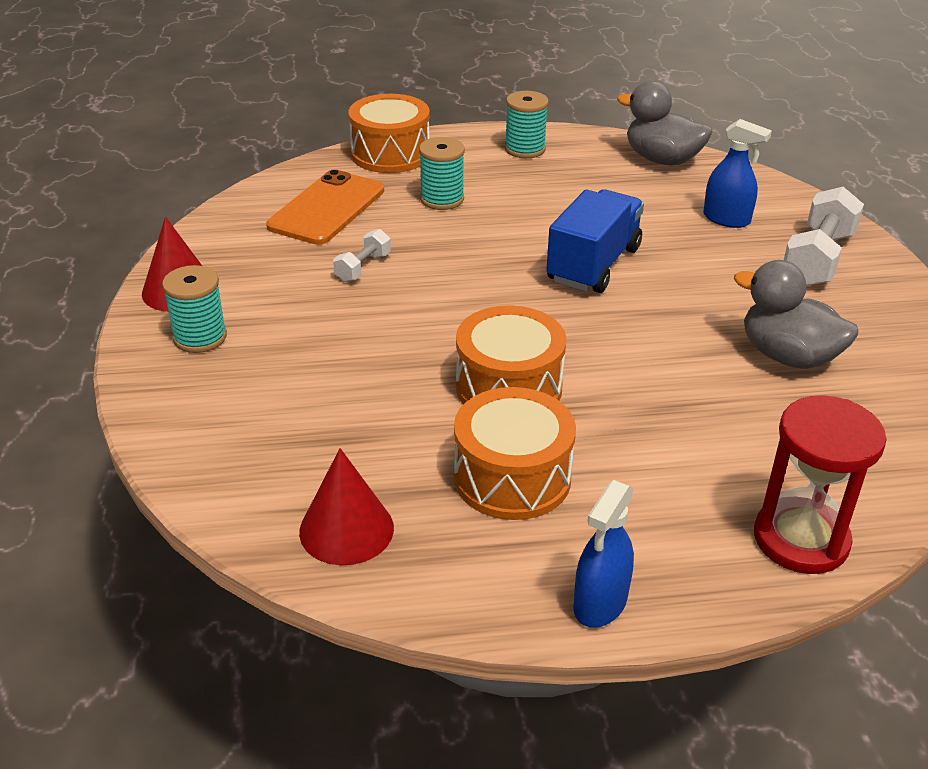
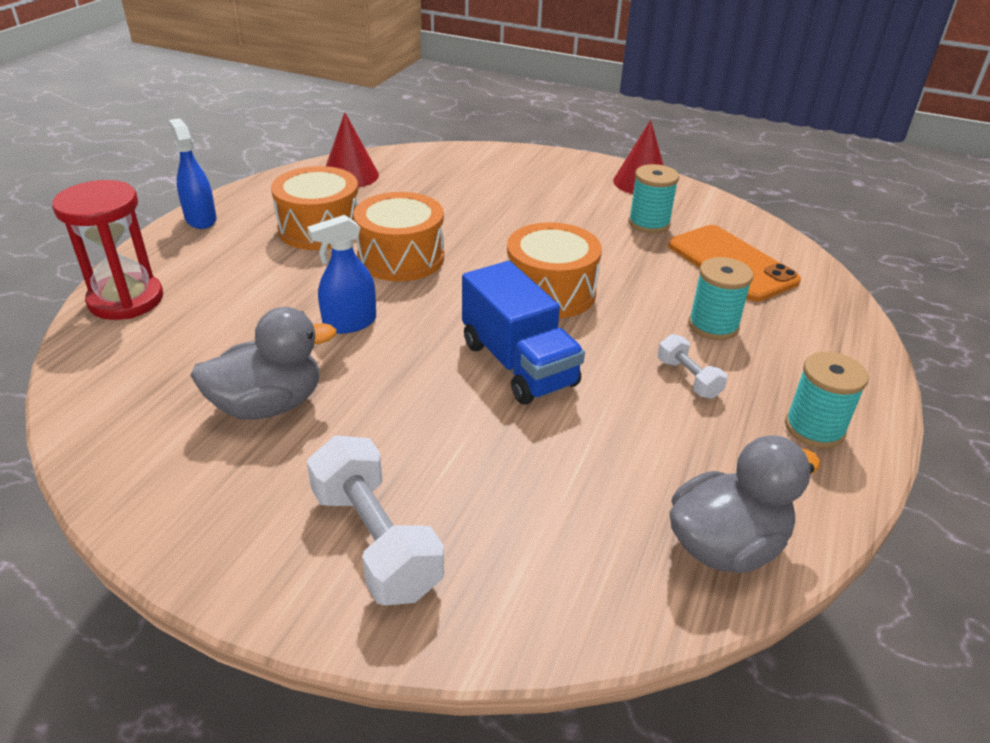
camera: 120 degrees right, 0 degrees up
turquoise spool [162,265,227,353] -> turquoise spool moved to [628,164,679,234]
white dumbbell [333,229,391,282] -> white dumbbell moved to [658,334,727,399]
orange drum [348,94,430,173] -> orange drum moved to [507,222,602,318]
blue spray bottle [703,119,772,228] -> blue spray bottle moved to [307,215,376,334]

